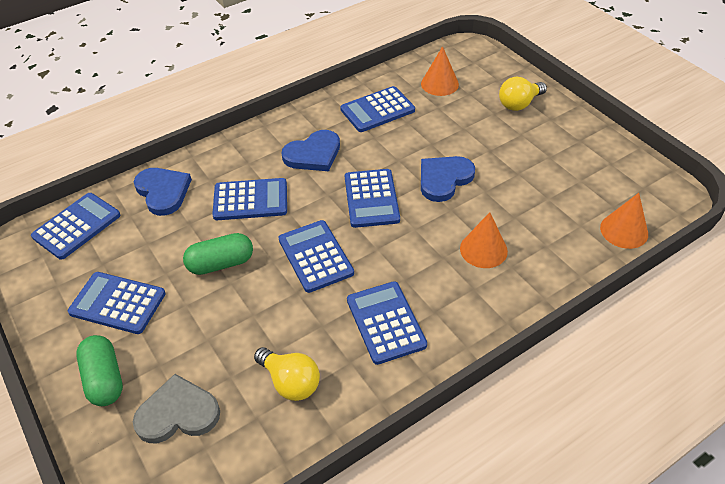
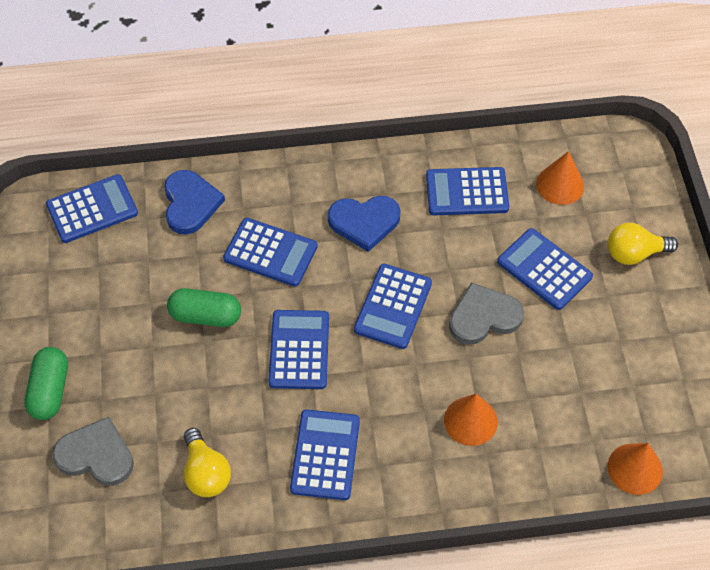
camera: 25 degrees right, 10 degrees up
blue calculator [68,272,166,334] -> blue calculator moved to [497,228,593,310]
blue heart [421,156,475,202] -> grey heart [449,282,524,345]

